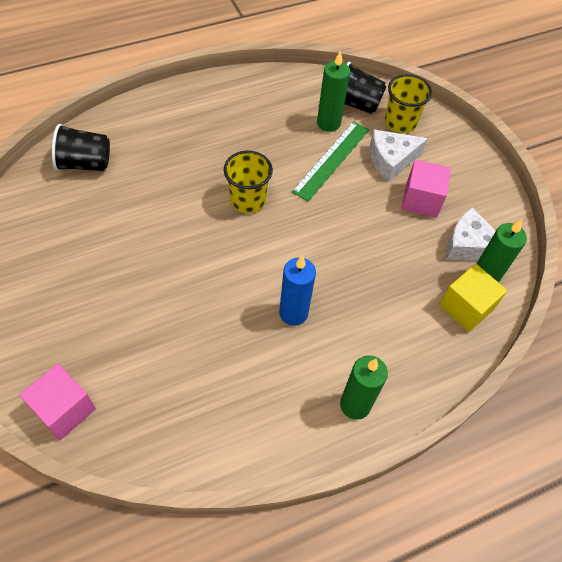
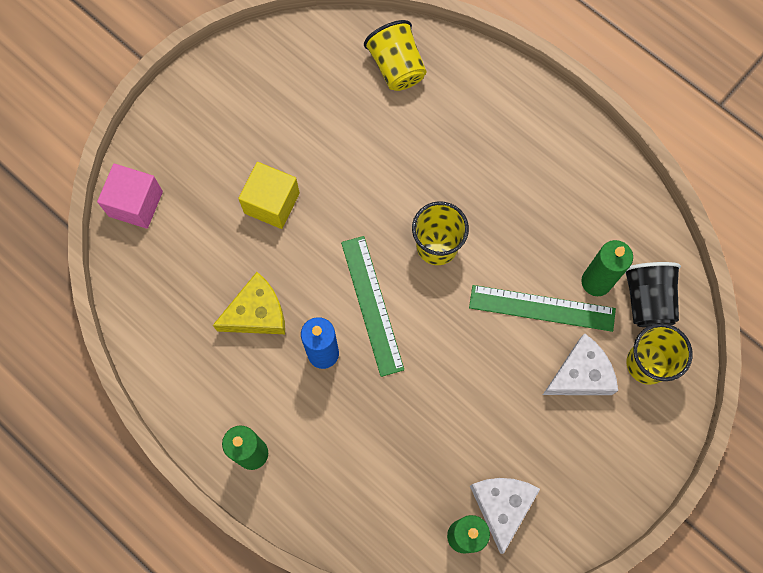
camera: 70 degrees right, 15 degrees up
black cup [52,124,110,171] -> yellow cup [364,20,427,91]
white cheese [370,129,428,182] -> white cheese turned 105 degrees clockwise [543,333,618,395]
pink cube [401,160,451,218] -> none
yellow cube [439,264,507,332] -> yellow cube moved to [238,162,300,229]
none -> yellow cheese [213,272,285,334]
none -> green ruler [341,236,404,377]

